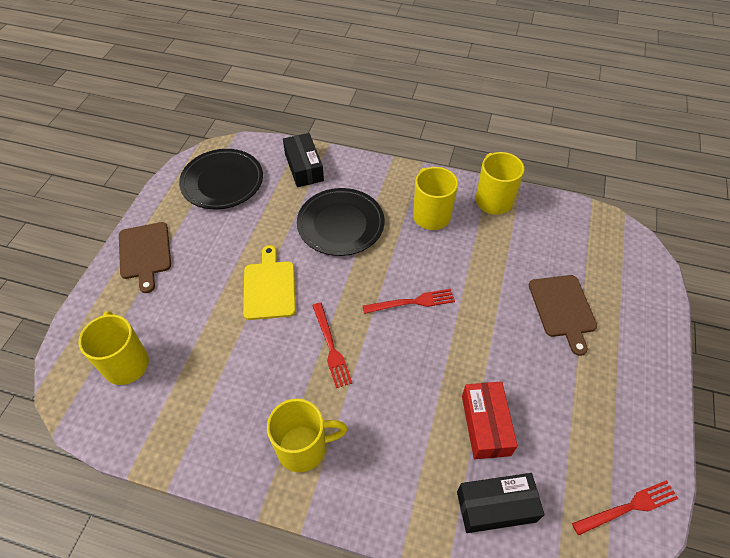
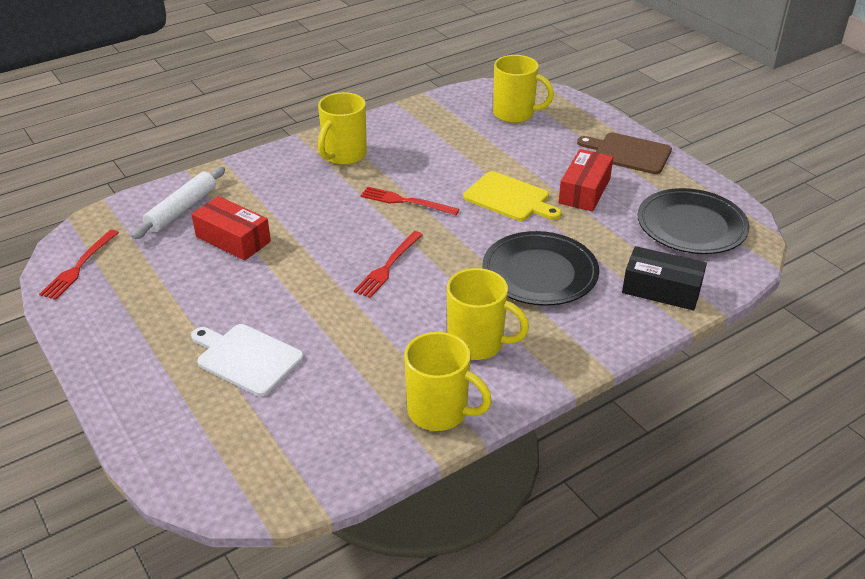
camera: 130 degrees right, 15 degrees down
black box [457,473,544,533] -> white rolling pin [131,167,225,239]
brown cutting board [529,275,597,356] -> white cutting board [191,324,304,396]
none -> red box [558,149,613,212]

